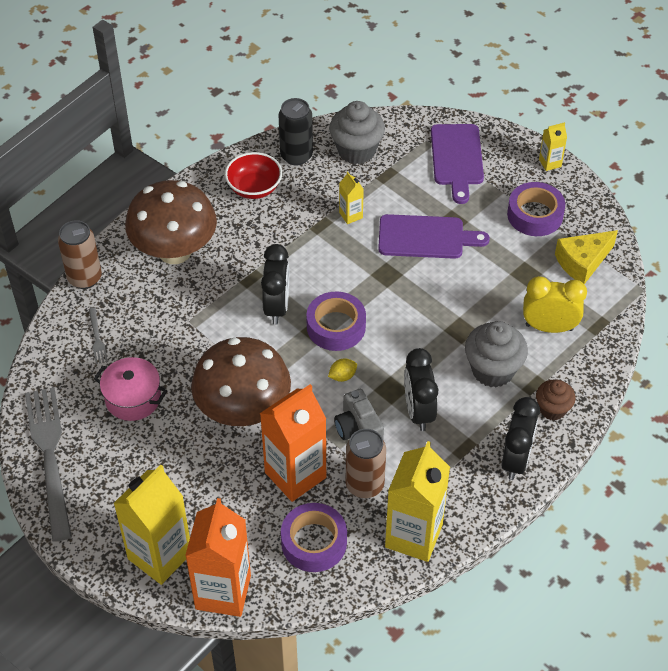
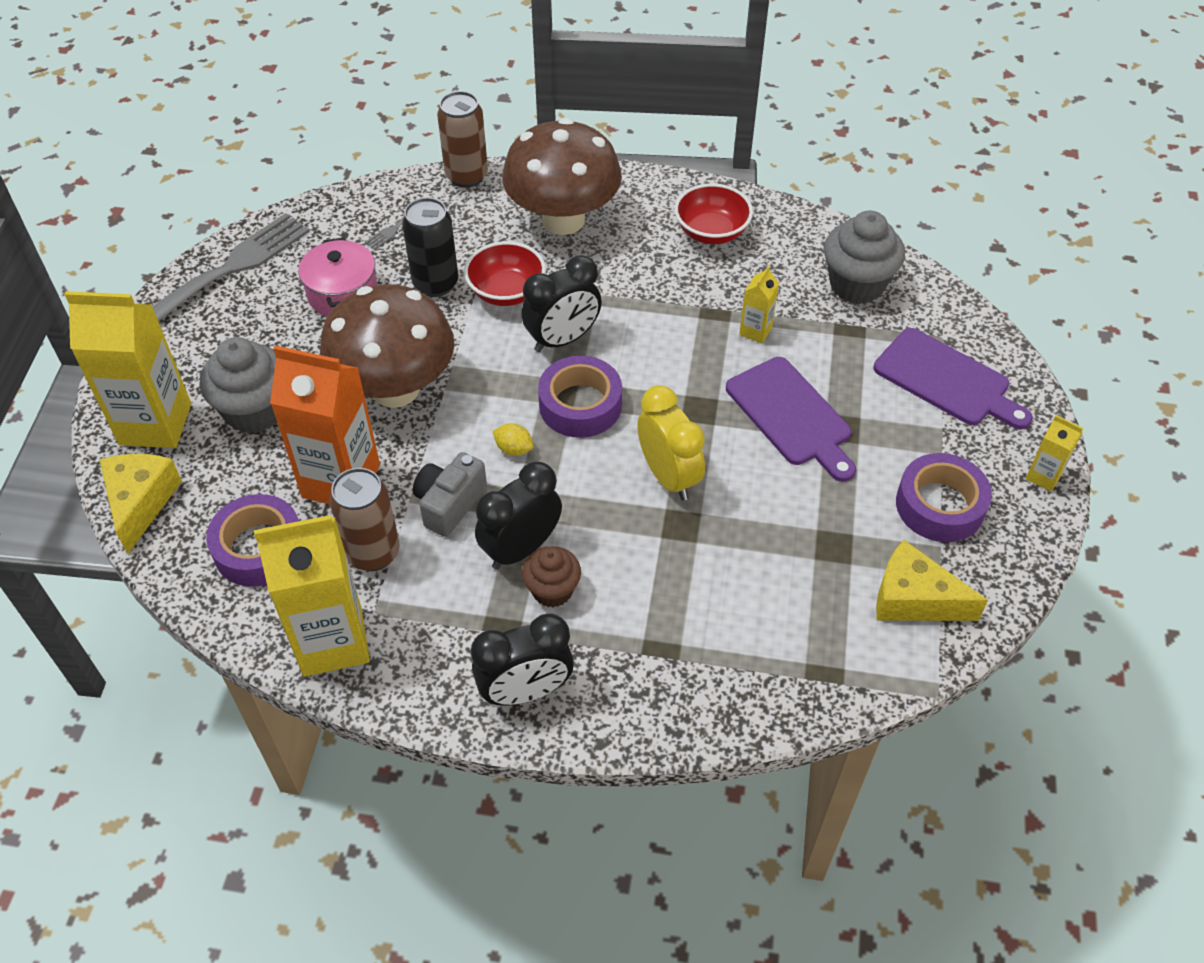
camera: 55 degrees right, 0 degrees up
orange carton [185,498,251,617] -> yellow cheese [99,454,182,554]
black can [278,98,313,166] -> black can moved to [402,198,458,297]
purple cutting board [431,124,484,204] -> purple cutting board turned 105 degrees counterclockwise [874,328,1033,429]
grey cupcake [465,321,528,387] -> grey cupcake moved to [200,337,277,434]
yellow clock [523,276,587,333] -> yellow clock moved to [637,385,705,501]
brown cupcake [536,380,576,421] -> brown cupcake moved to [522,546,581,608]
none -> red bowl [464,241,546,306]

